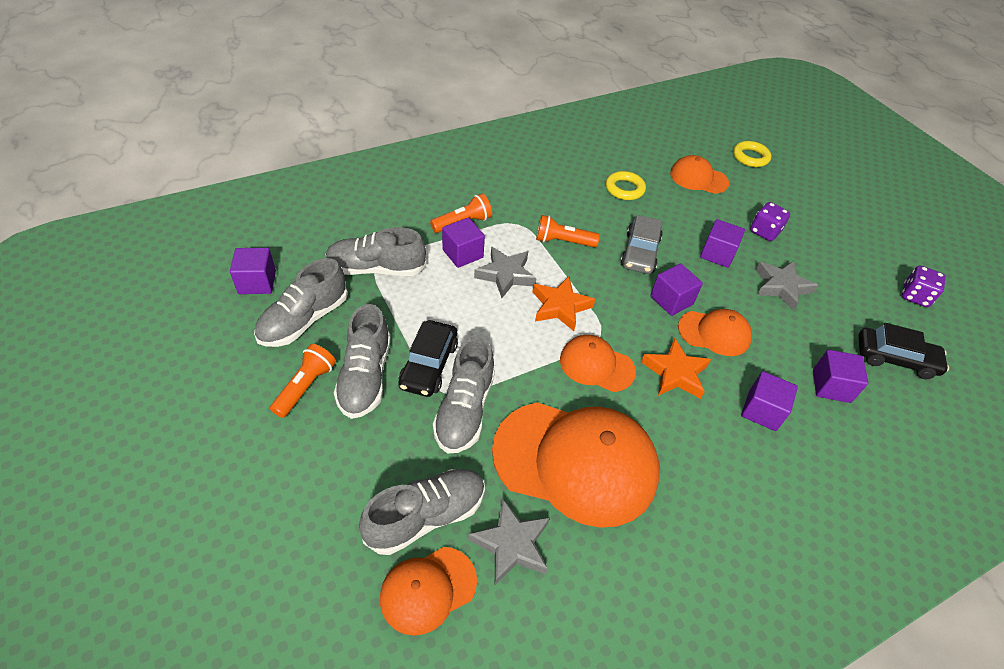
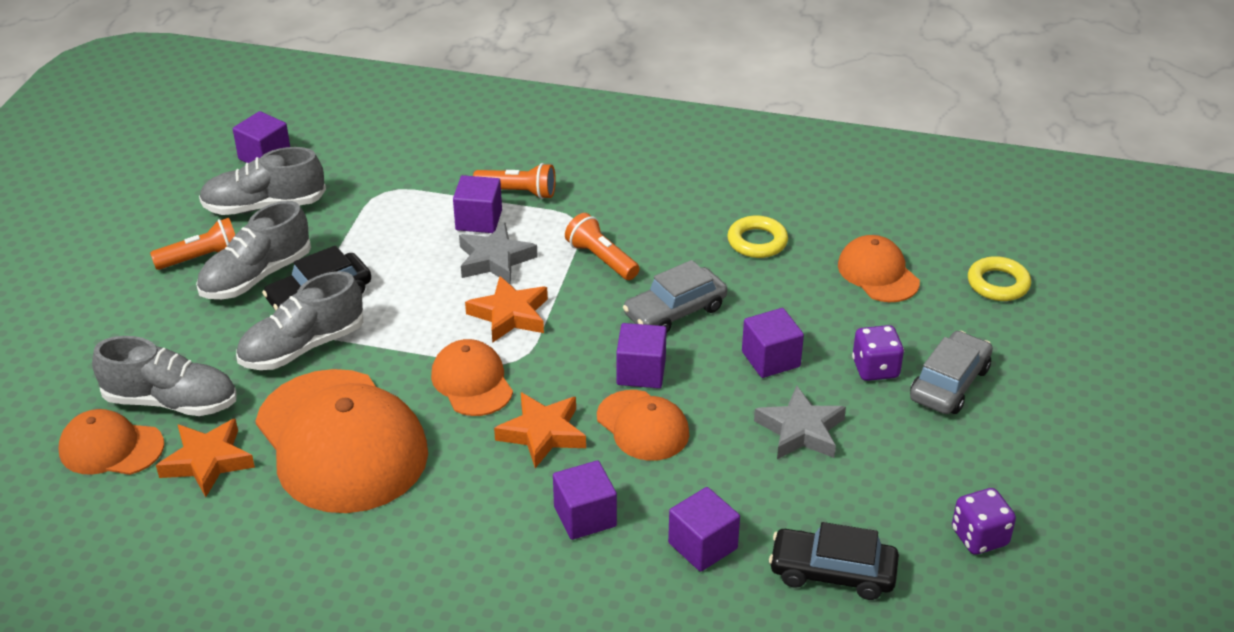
camera: 45 degrees right, 10 degrees down
grey shoe [326,227,426,276] -> none
grey star [468,499,550,585] -> orange star [156,418,255,497]
black car [858,323,949,379] -> black car turned 135 degrees clockwise [769,522,899,600]
none -> grey car [910,331,993,414]

